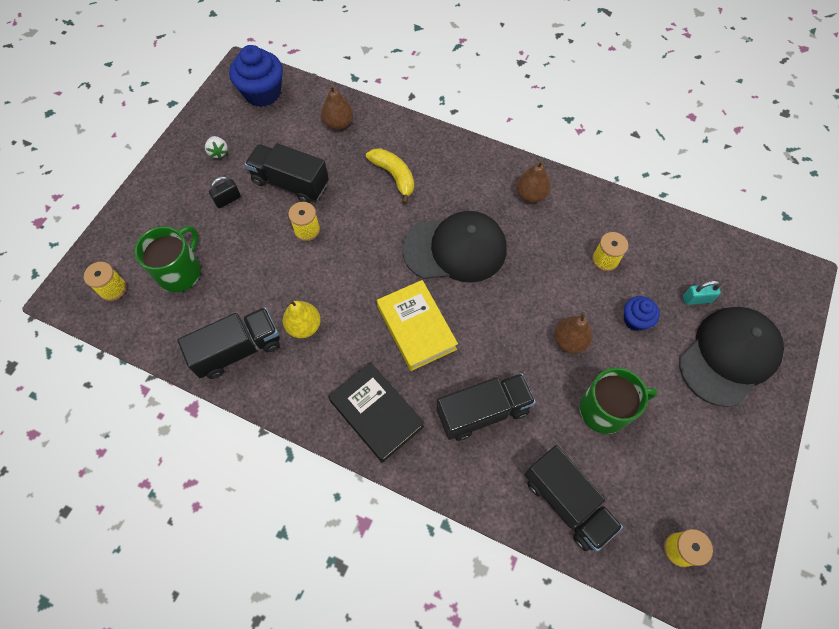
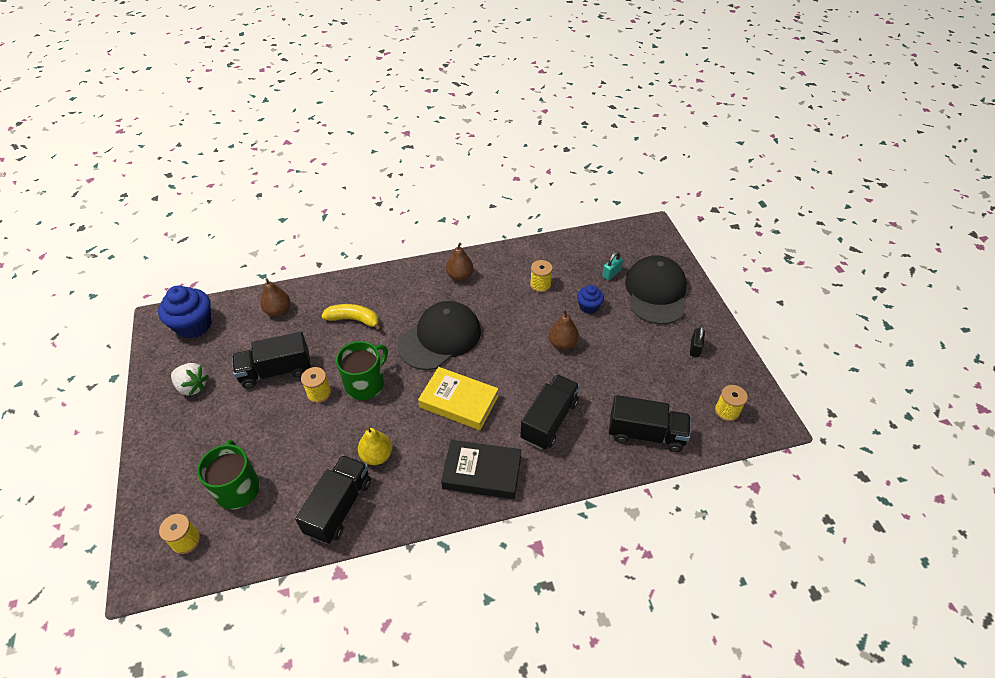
camera: 40 degrees left, 15 degrees down
white strawberry [205,136,228,159] -> white strawberry [171,363,209,396], size x1.55
black padlock [209,176,241,208] -> black padlock moved to [690,325,705,357]
green mug [580,368,658,434] -> green mug moved to [336,341,388,400]

